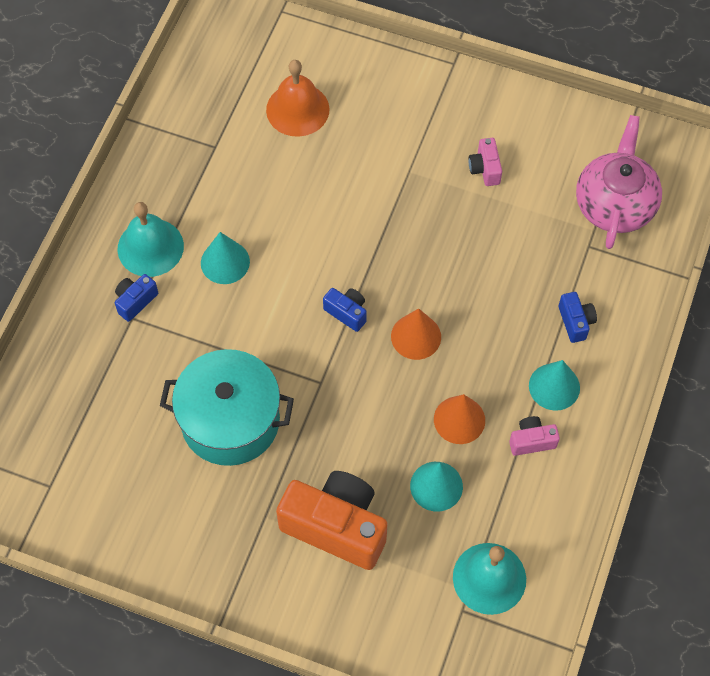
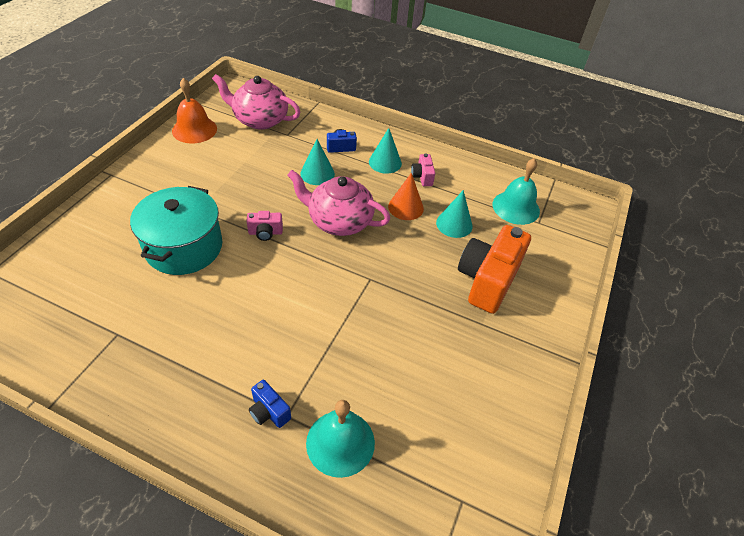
camera: 90 degrees left, 15 degrees down
turquoise bell [117,202,184,277] -> turquoise bell moved to [306,400,375,478]
turquoise pot [160,349,294,466] -> turquoise pot moved to [130,186,222,275]
turquoise cone [201,232,250,284] -> turquoise cone moved to [300,139,335,185]
orange bell [266,60,330,137] -> orange bell moved to [172,78,217,143]
blue camera [323,288,367,332] -> none
orange cone [391,308,441,360] -> pink teapot [287,170,390,236]
pink camera [468,138,502,186] -> pink camera moved to [247,211,283,241]

